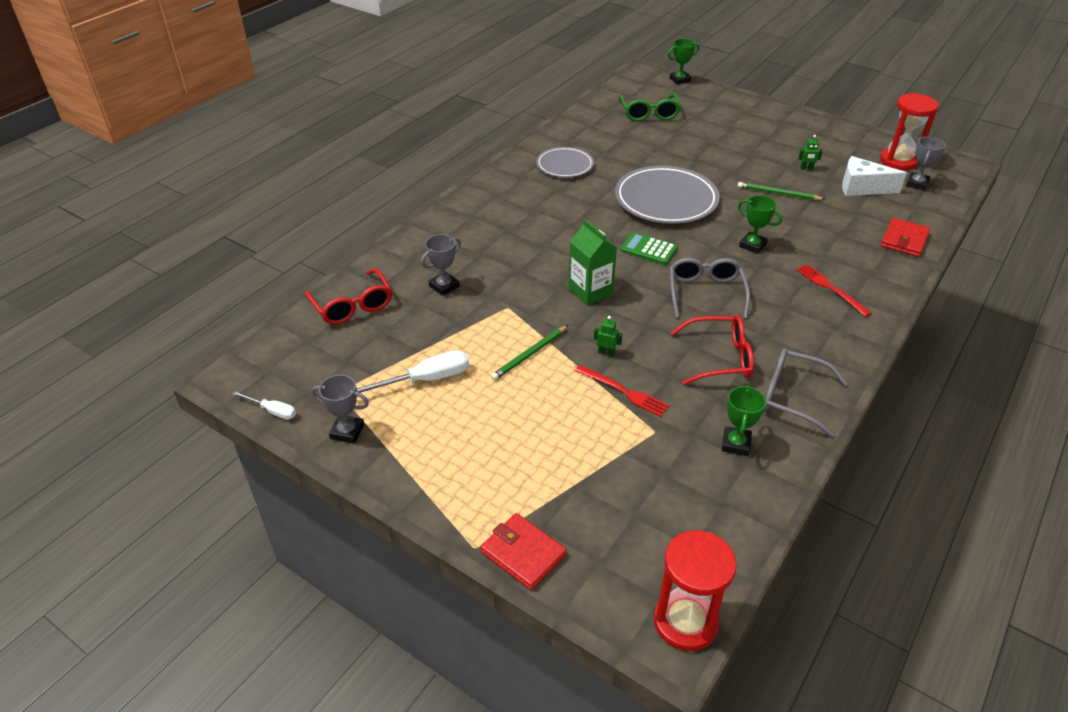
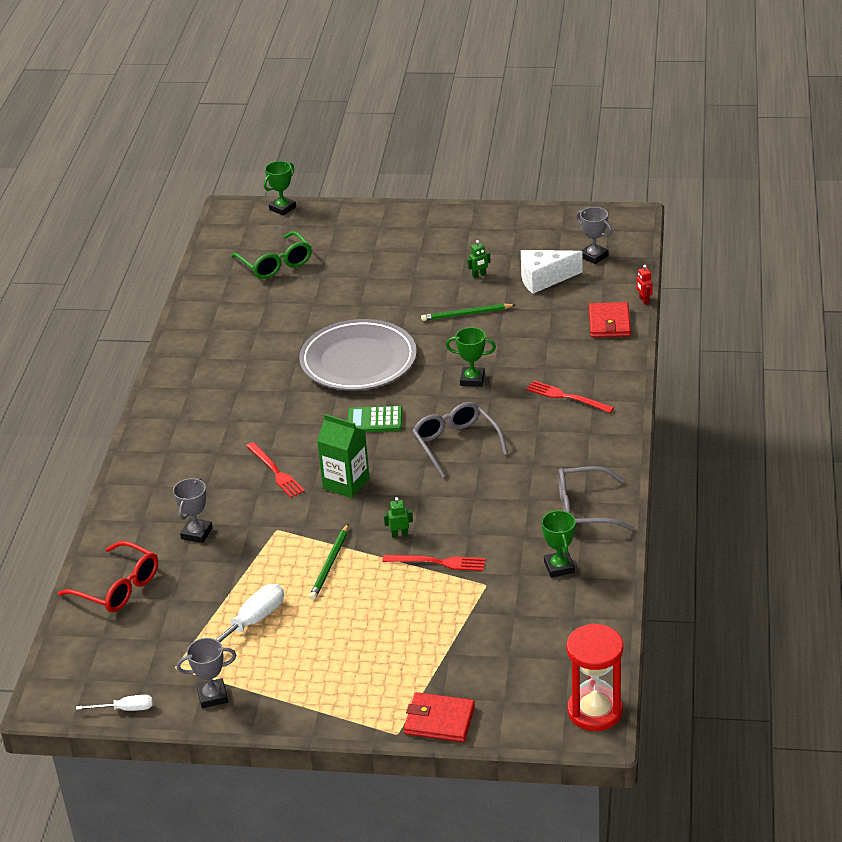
camera: 25 degrees left, 5 degrees down
grey plate [536,147,594,178] -> none
red glasses [671,315,754,385] -> none
red hourglass [880,93,939,170] -> none
grey trophy [906,137,946,191] -> grey trophy turned 45 degrees counterclockwise [576,207,612,264]
none -> red fork [246,442,305,498]
none -> red robot [637,265,653,305]

